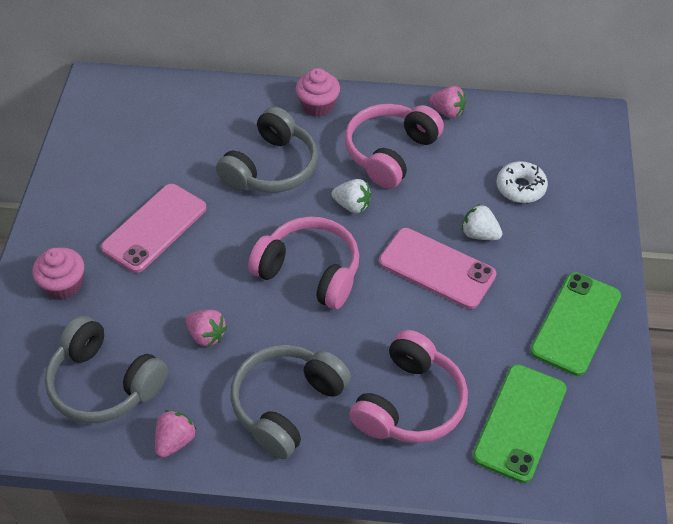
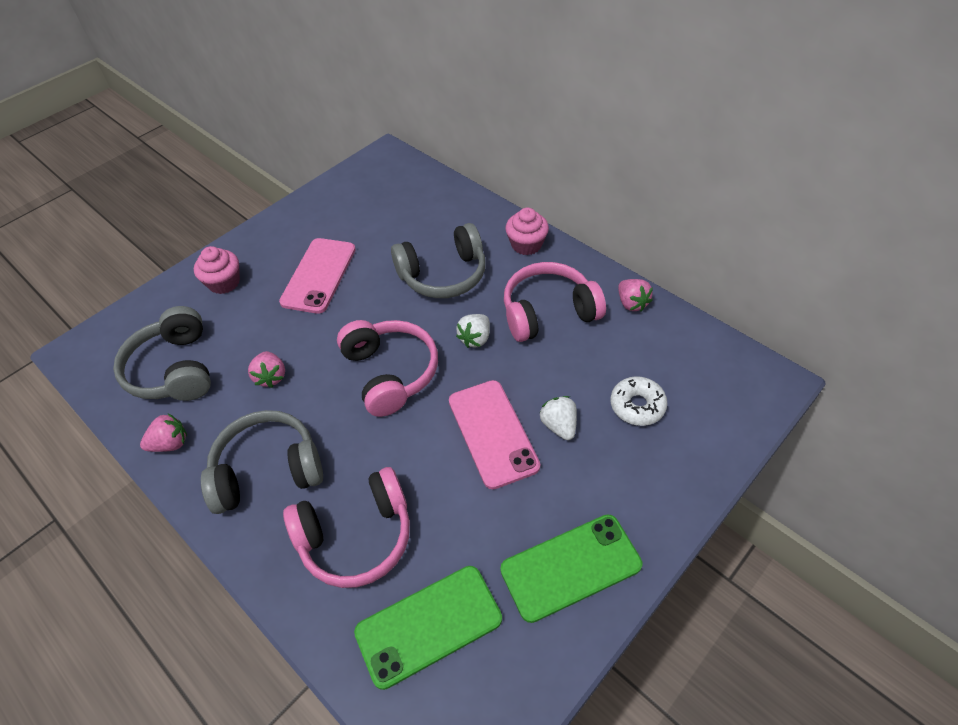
camera: 40 degrees right, 0 degrees up
pink phone [101,184,206,273] -> pink phone turned 60 degrees counterclockwise [279,238,356,314]
white strawberry [332,179,371,213] -> white strawberry turned 60 degrees clockwise [456,314,490,348]

